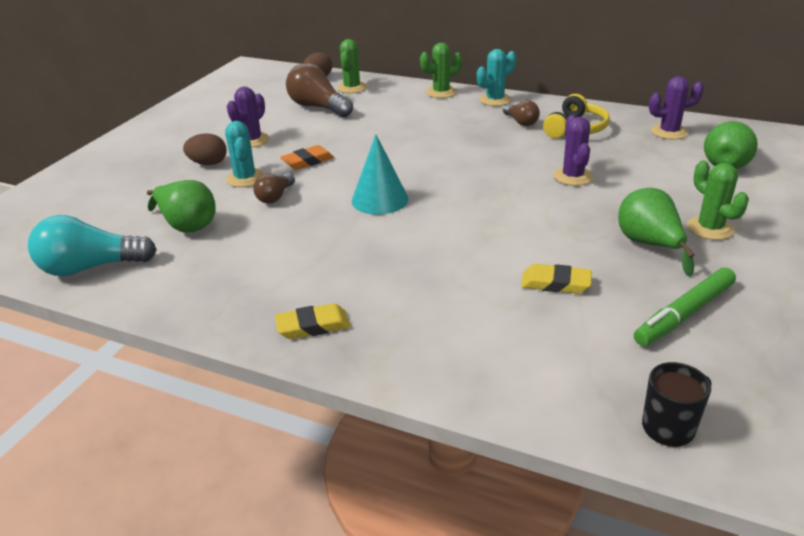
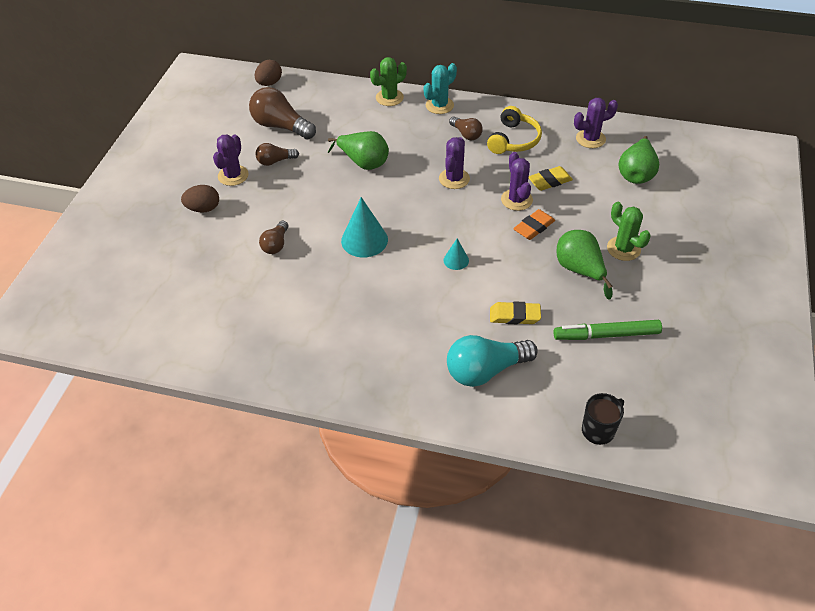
camera: 10 degrees left, 15 degrees up
turquoise light bulb [28,215,157,276] -> turquoise light bulb moved to [447,335,538,387]
green pear [147,180,216,233] -> green pear moved to [328,131,389,170]
turquoise cactus [225,121,264,187] -> none
yellow eraser [275,303,350,339] -> yellow eraser moved to [529,166,573,191]
orange eraser [280,145,334,170] -> orange eraser moved to [513,209,555,240]
green cactus [337,39,367,93] -> none
green marker [634,267,736,346] -> green marker turned 45 degrees clockwise [554,320,662,340]
none -> brown light bulb [255,143,299,166]
none -> purple cactus [439,137,470,189]
none -> turquoise cone [444,238,469,270]

